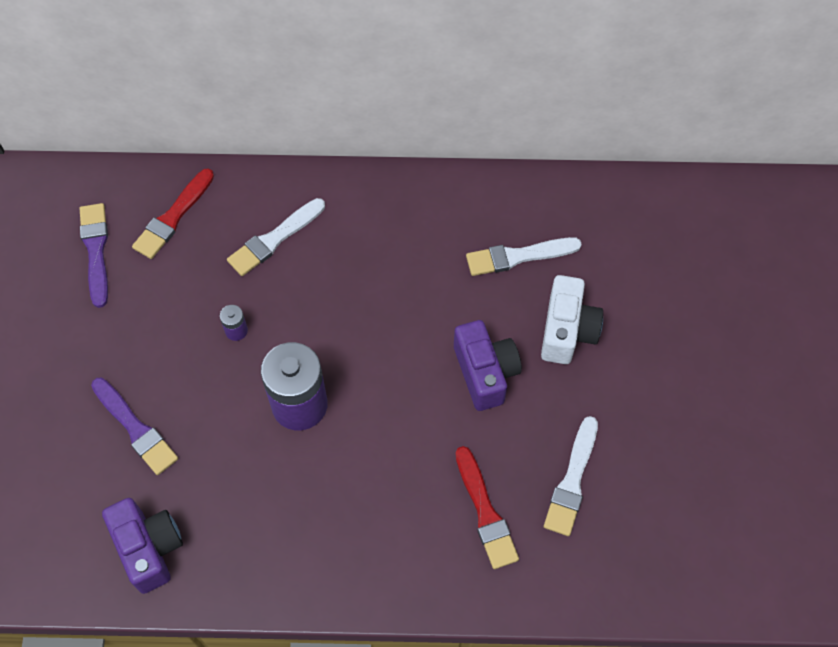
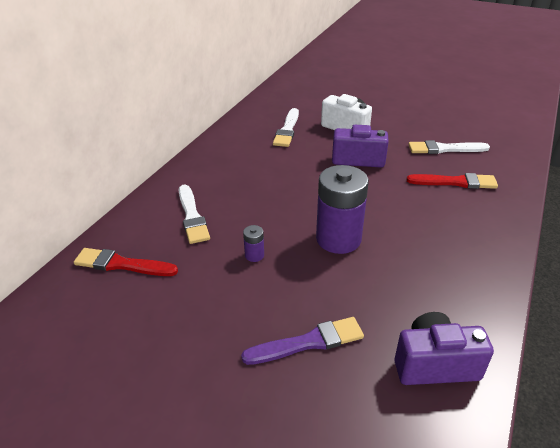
camera: 65 degrees left, 25 degrees down
purple brush [80,203,108,308] -> none
red brush [132,168,214,259] -> red brush turned 135 degrees clockwise [74,248,178,276]
white brush [544,416,598,536] -> white brush turned 135 degrees clockwise [408,140,490,154]

